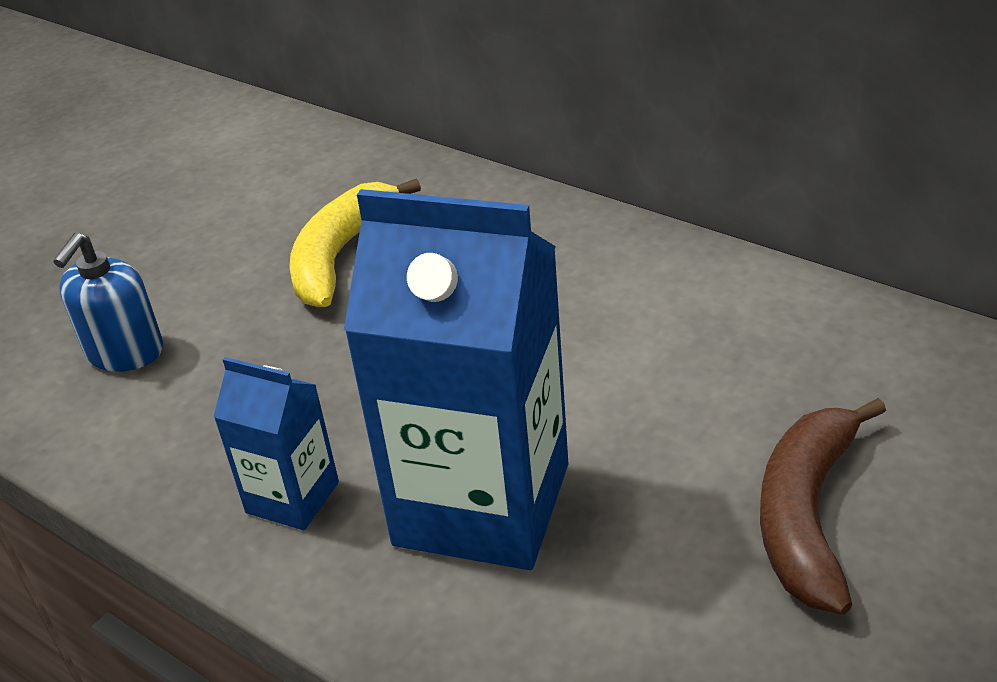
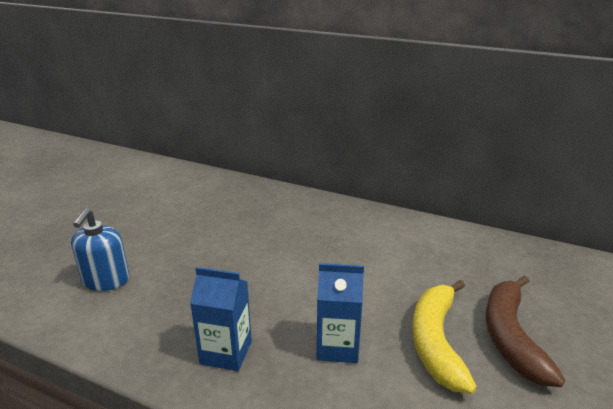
camera: 15 degrees left, 10 degrees down
yellow banana [289,178,421,307] -> yellow banana moved to [412,280,477,394]
blue carton [344,189,568,570] -> blue carton [317,263,364,363], size x0.49

